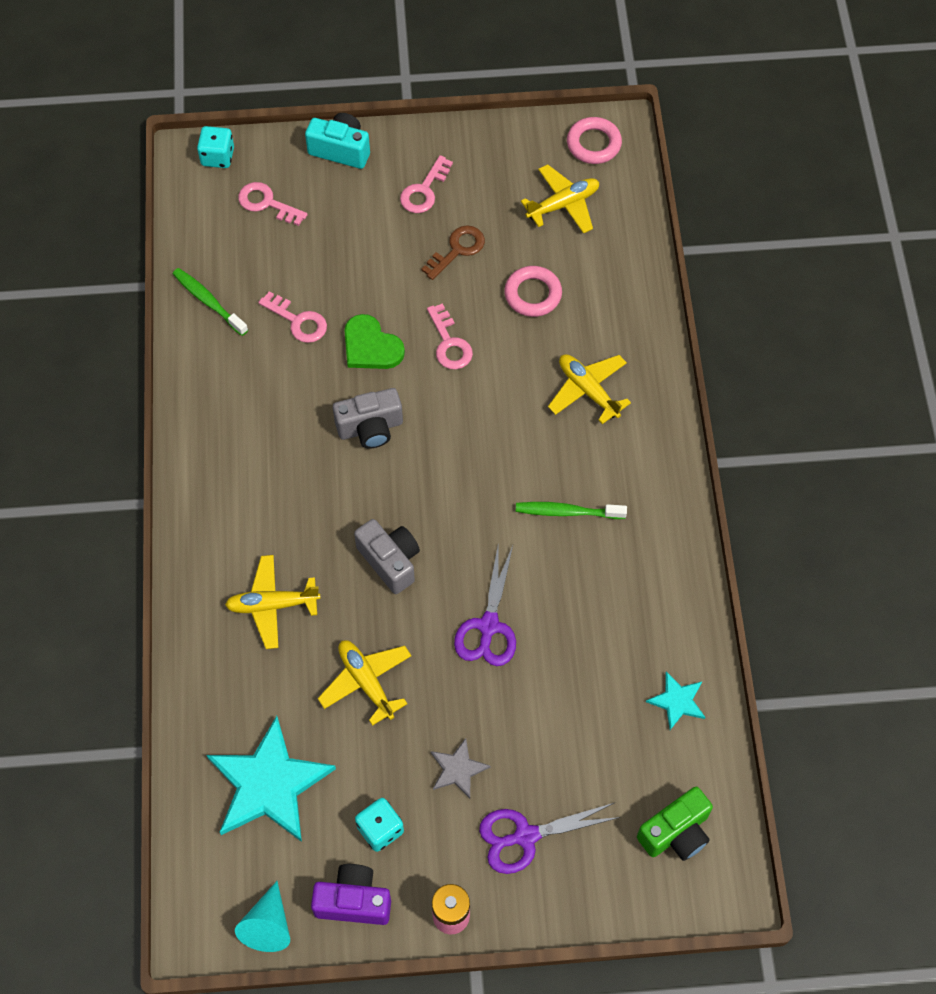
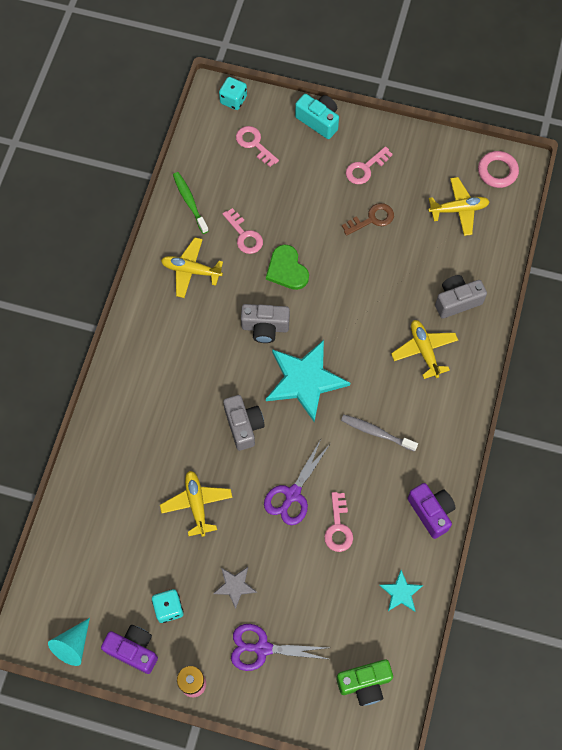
camera: 20 degrees right, 5 degrees up
turquoise star [206,716,336,842] -> turquoise star moved to [266,340,350,422]
yellow plane [225,555,320,649] -> yellow plane moved to [161,237,223,298]
pink key [427,303,473,369] -> pink key moved to [324,492,353,552]
pink ring [504,266,562,317] -> none
green toothbrush [516,502,627,519] -> grey toothbrush [341,415,418,452]
none -> purple camera [407,483,456,539]
none -> grey camera [435,275,487,319]

